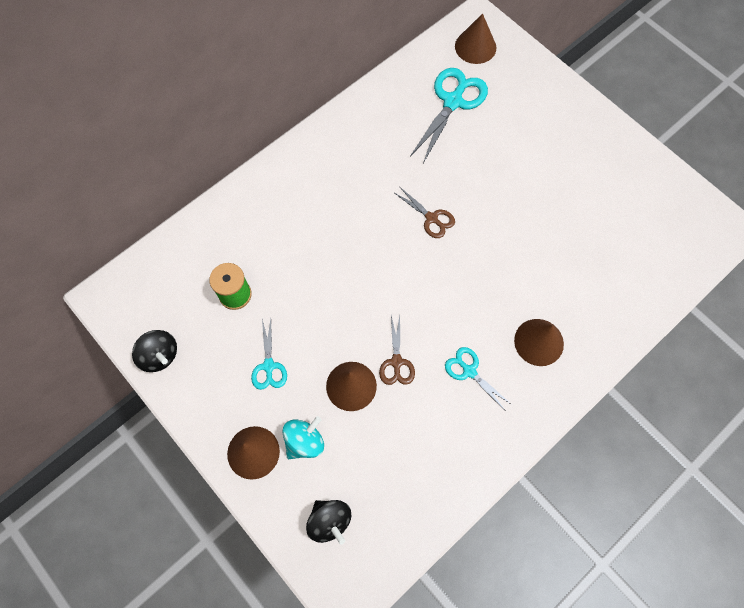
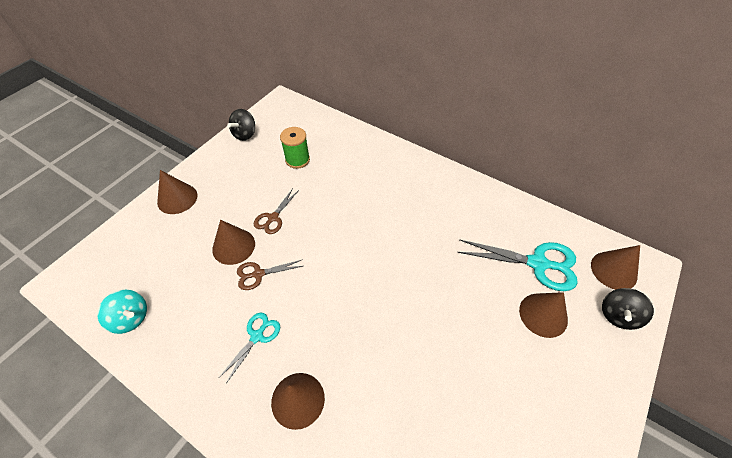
camera: 75 degrees right, 15 degrees down
turquoise scissors [251,319,287,390] -> none
turquoise spinning top [282,416,324,459] -> turquoise spinning top moved to [98,290,147,334]
black spinning top [306,500,351,545] -> black spinning top moved to [602,288,654,330]
brown scissors [395,186,455,238] -> brown scissors moved to [254,189,299,234]
none -> brown cone [519,292,568,338]

